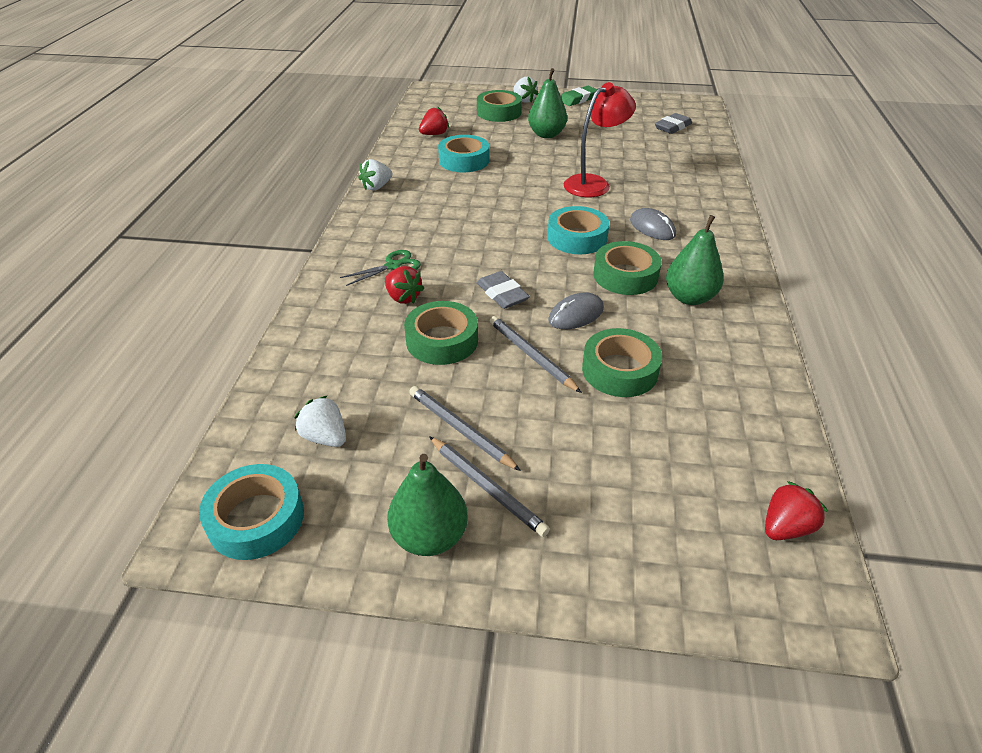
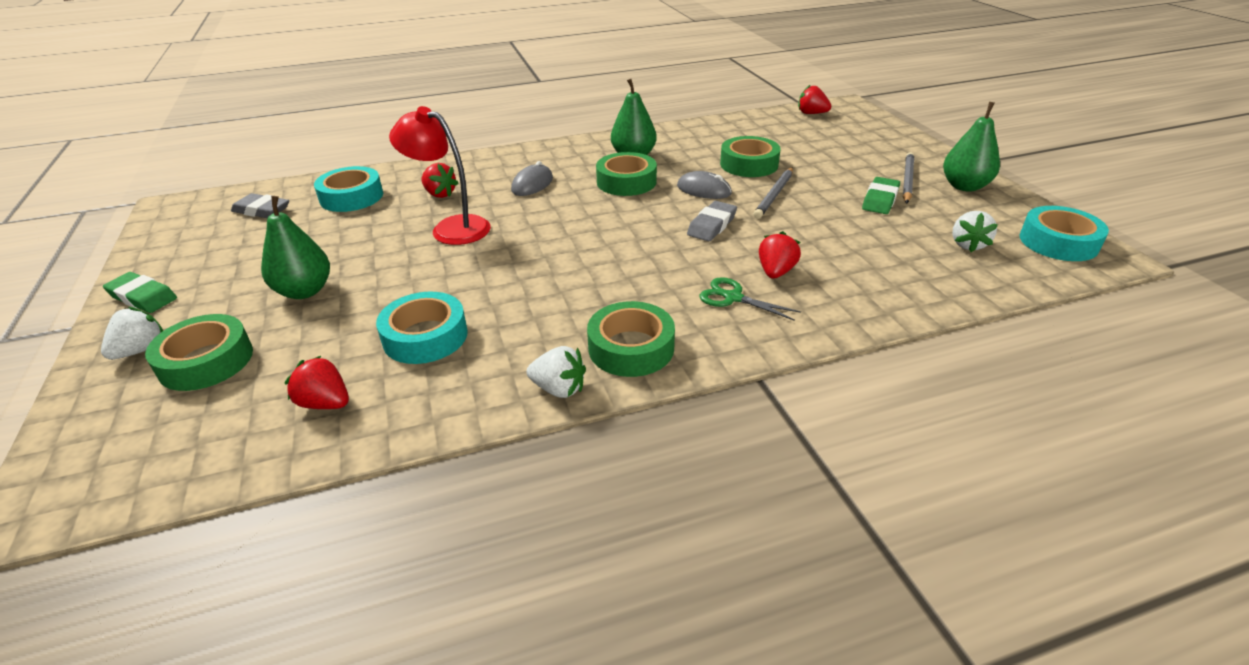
camera: 115 degrees left, 5 degrees down
green tape [404,301,478,365] -> green tape moved to [587,301,675,377]
grey pencil [409,386,521,471] -> green eraser [862,177,900,214]
turquoise tape [548,206,609,254] -> turquoise tape moved to [314,166,383,212]
none -> red strawberry [421,163,459,198]

